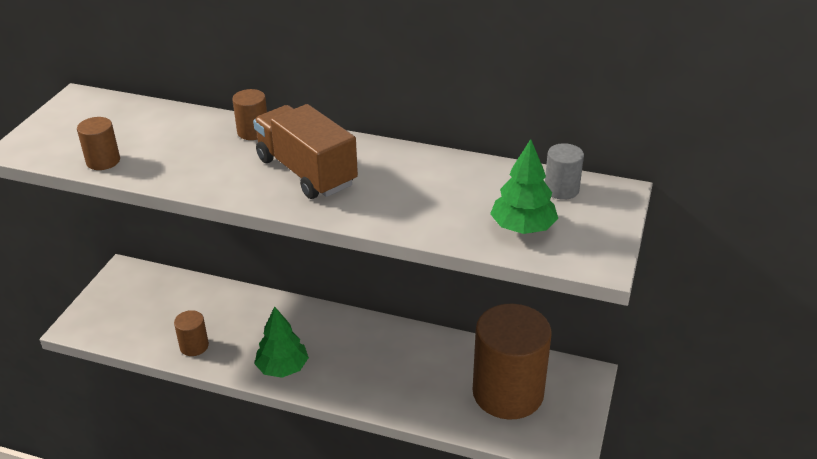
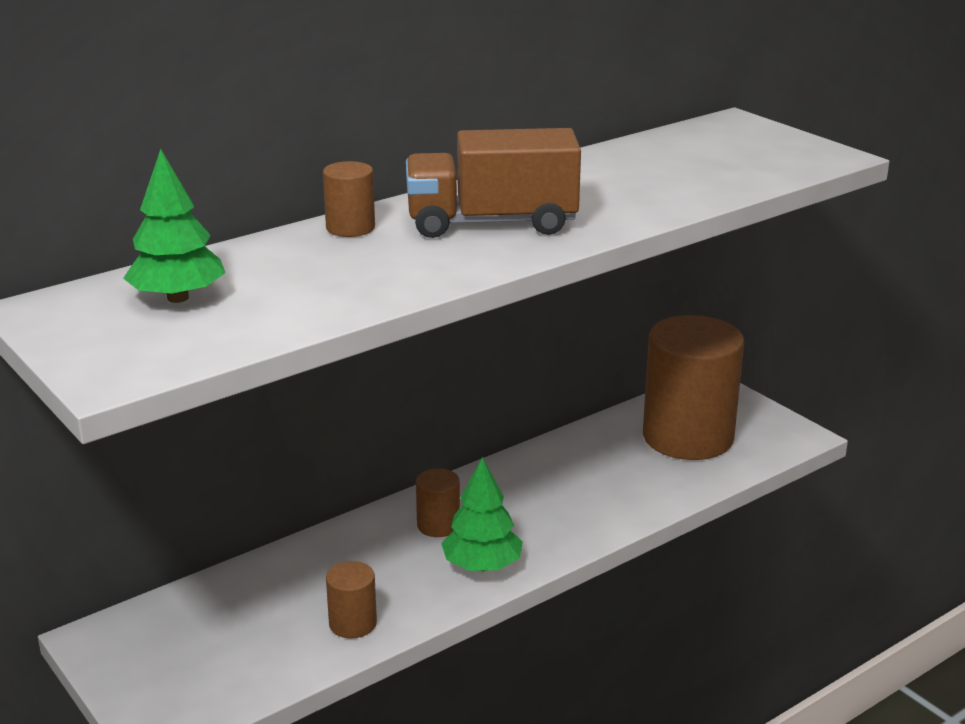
camera: 55 degrees left, 10 degrees down
brown cylinder [77,117,120,170] -> brown cylinder moved to [416,468,460,537]
green tree [490,139,558,234] -> green tree moved to [123,149,225,303]
grey cylinder [545,143,584,200] -> none

